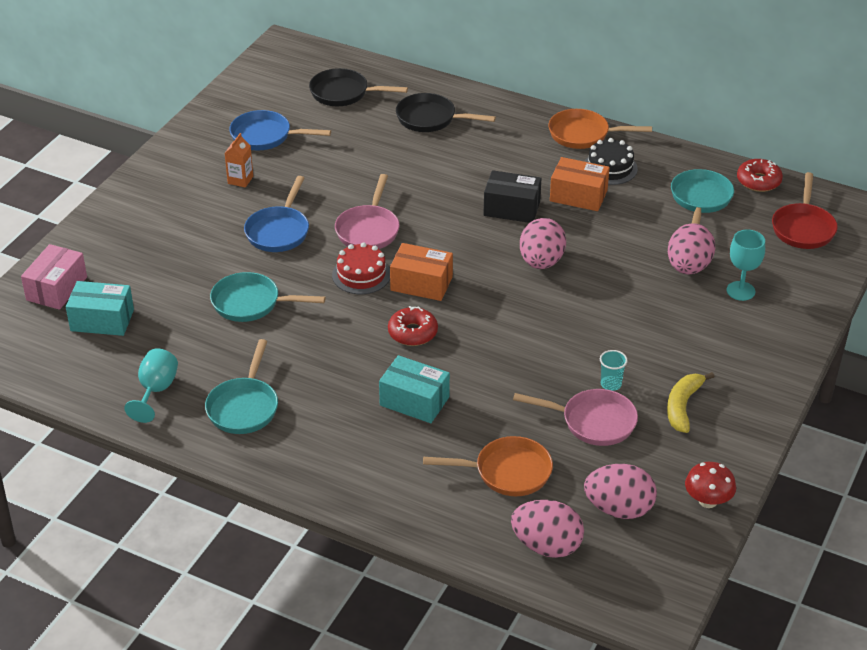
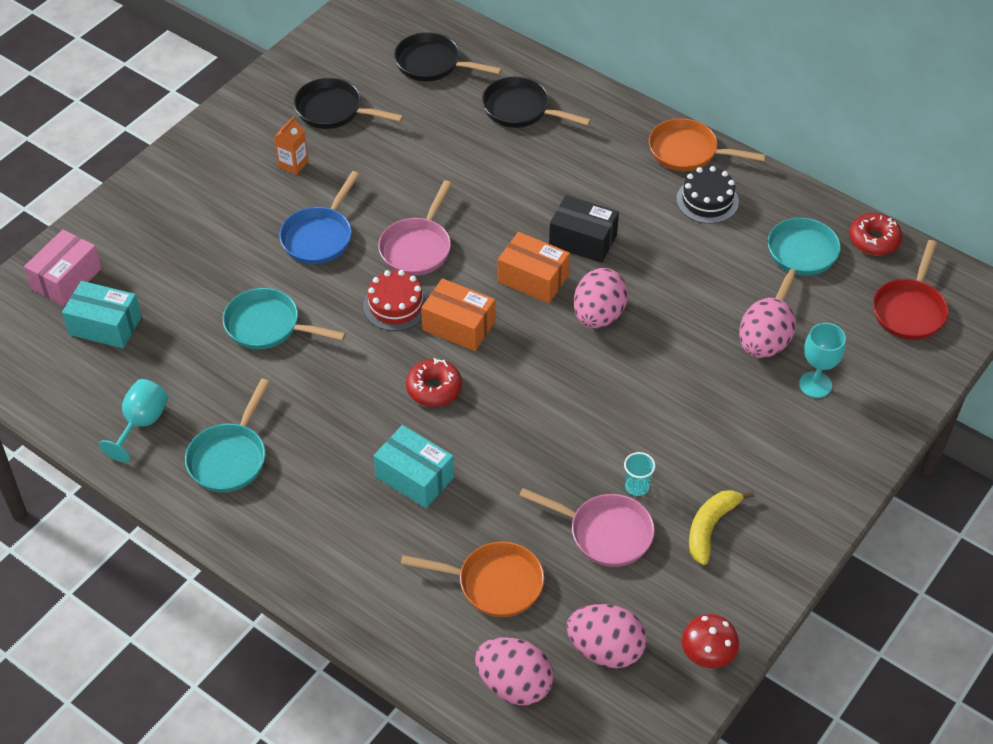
camera: 10 degrees right, 10 degrees up
blue pan [229,110,331,150] -> black pan [294,78,404,129]
orange box [550,157,610,211] -> orange box moved to [498,232,570,303]

